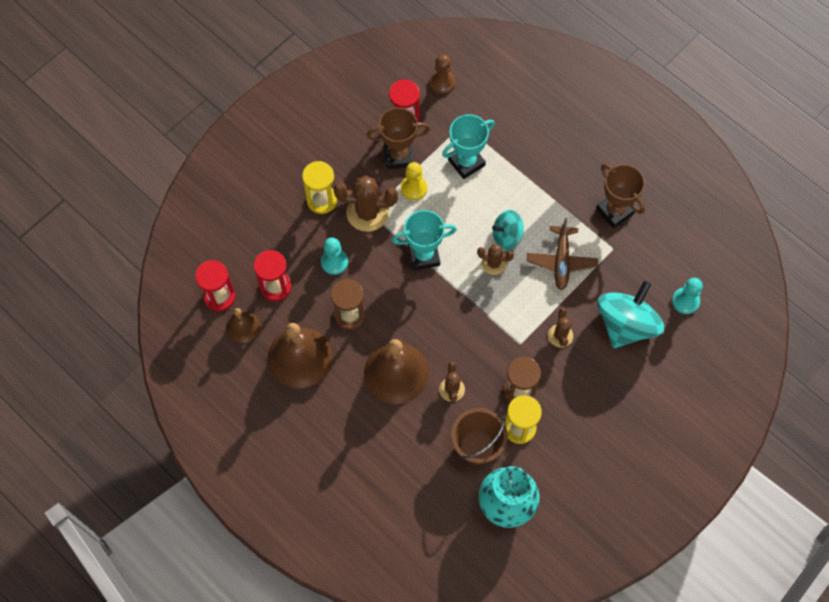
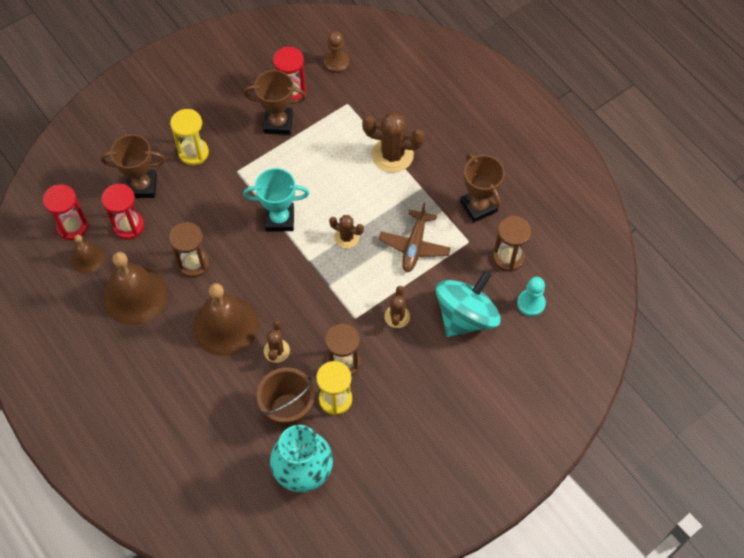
camera: 10 degrees right, 5 degrees down
turquoise pawn [321,238,348,275] -> none
brown cactus [334,176,398,232] -> brown cactus moved to [362,112,425,173]
yellow pawn [401,162,427,201] -> none
turquoise trophy [442,114,495,179] -> none
turquoise spinning top [492,210,524,250] -> none
none -> brown trophy [100,134,166,198]
none -> brown hourglass [493,216,531,272]

